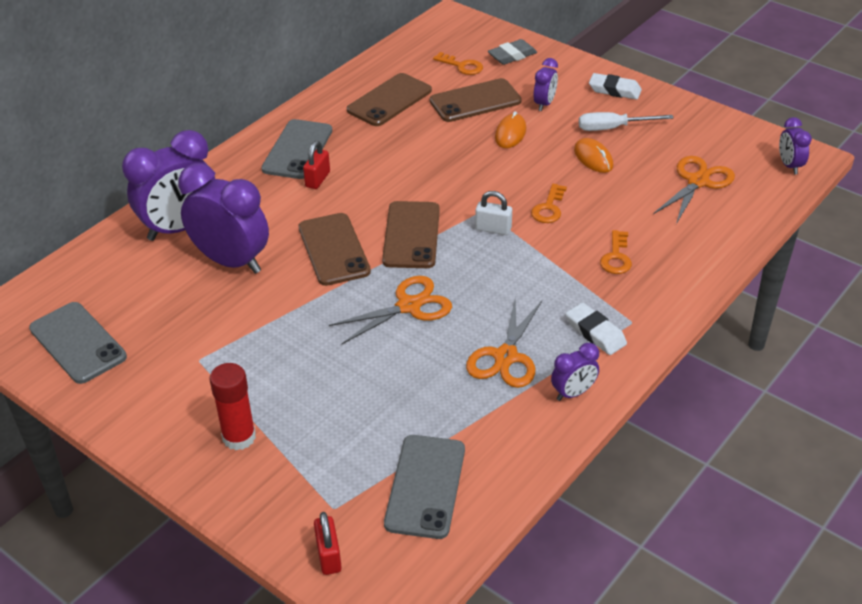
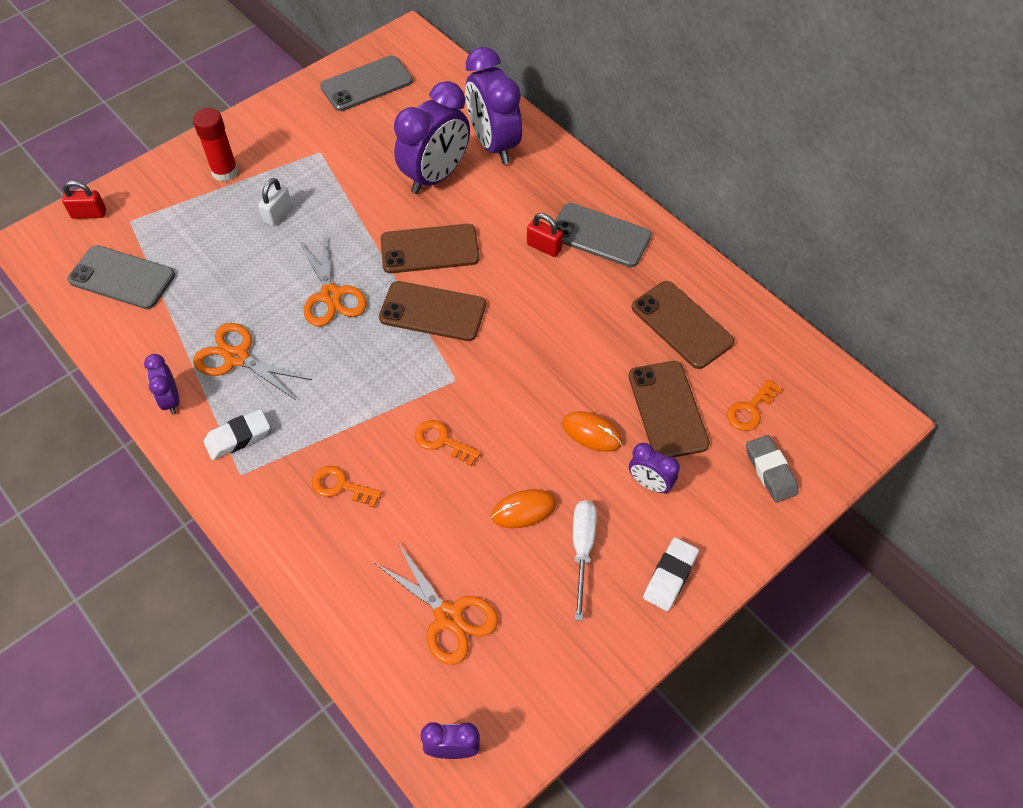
camera: 100 degrees right, 15 degrees up
white padlock [475,191,512,235] -> white padlock moved to [258,178,292,226]

